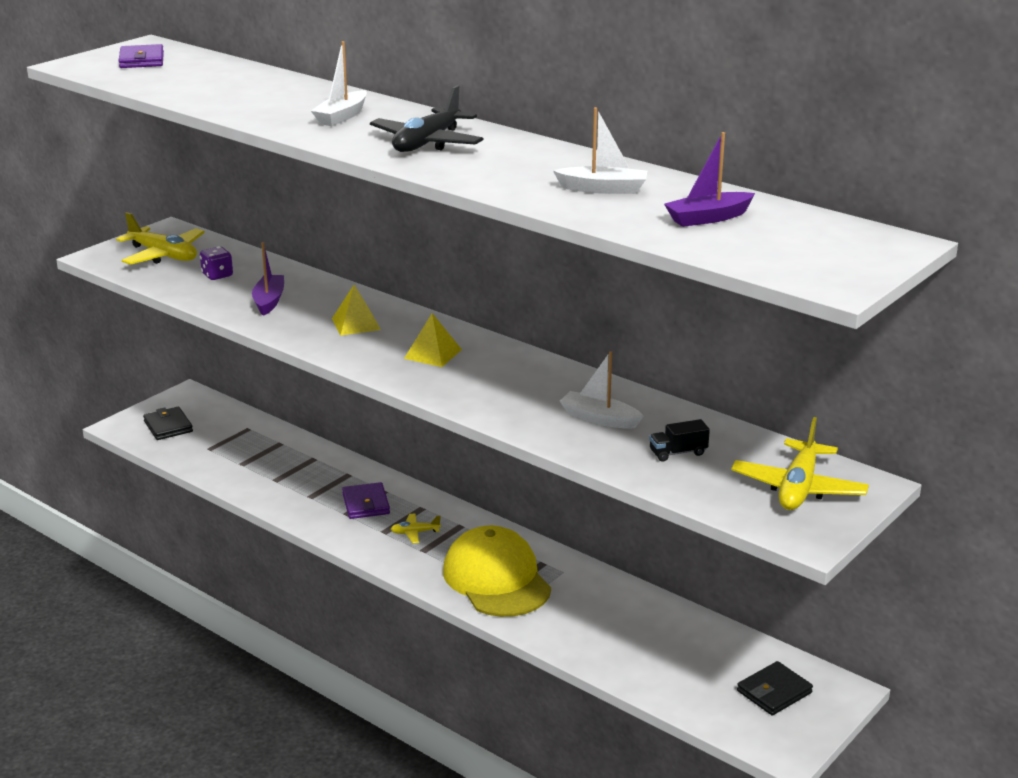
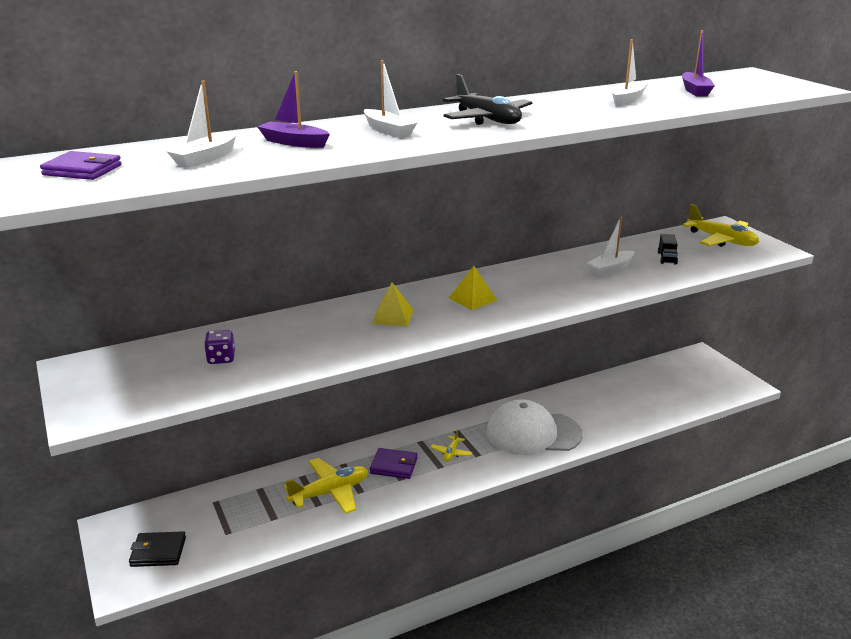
camera: 65 degrees left, 0 degrees up
yellow plane [116,212,205,265] -> yellow plane moved to [284,458,368,514]
purple boat [252,242,284,316] -> purple boat moved to [257,71,330,148]
yellow cap [443,525,551,617] -> white cap [486,399,583,455]
black wallet [737,661,813,715] -> none
none -> white boat [166,81,237,168]

